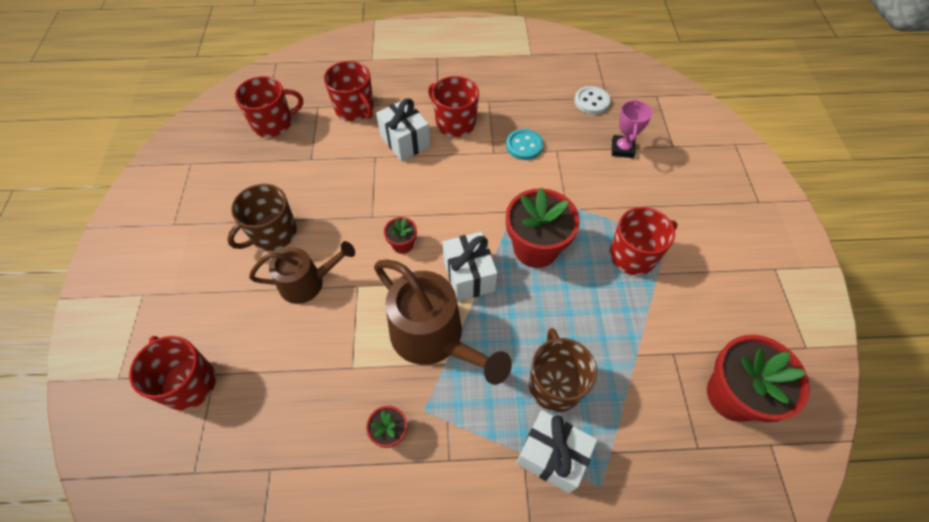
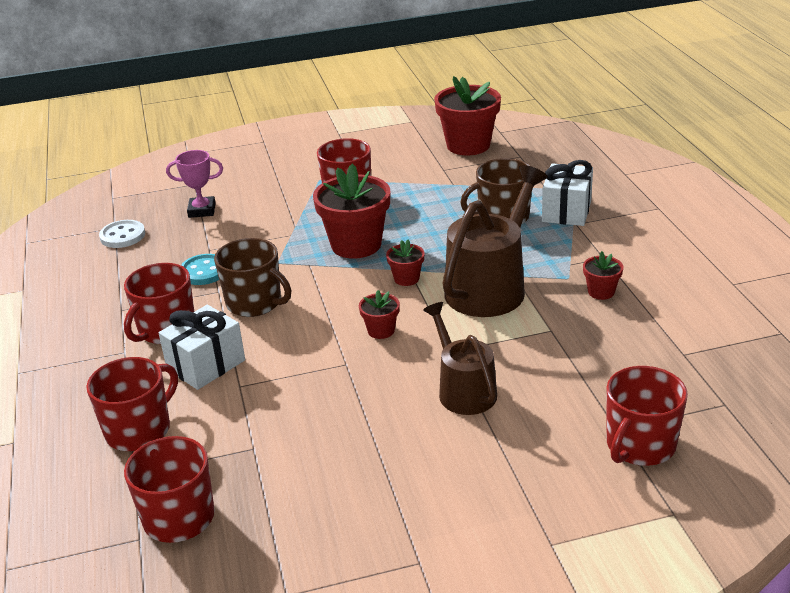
camera: 100 degrees left, 25 degrees down
brown mug [227,184,297,251] -> brown mug moved to [214,238,291,317]
white gift [442,232,498,301] -> red flower pot [386,239,424,286]

